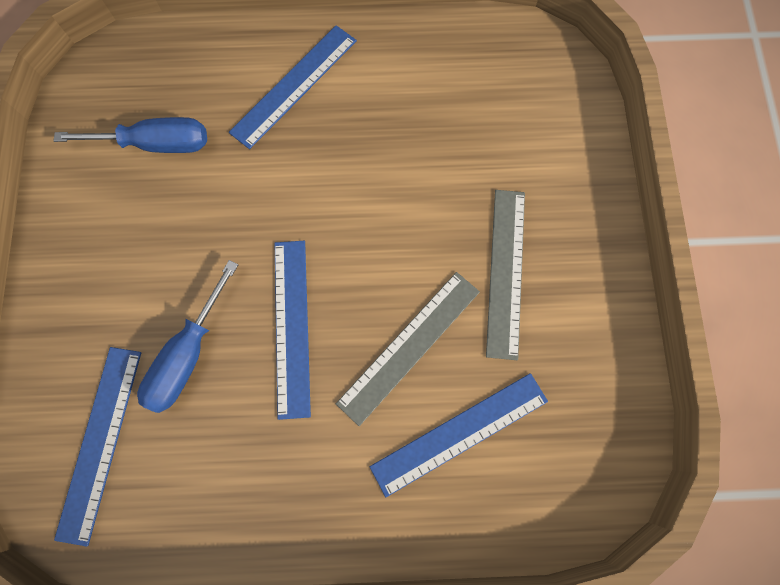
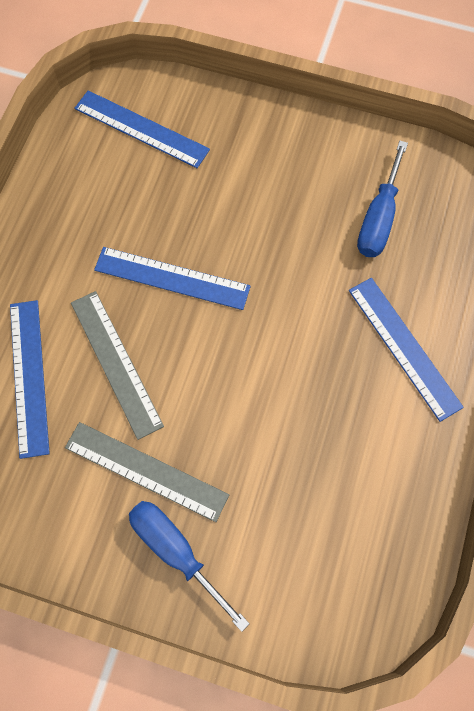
camera: 110 degrees right, 5 degrees down
blue screwdriver [137,260,238,413] -> blue screwdriver moved to [129,501,250,632]

